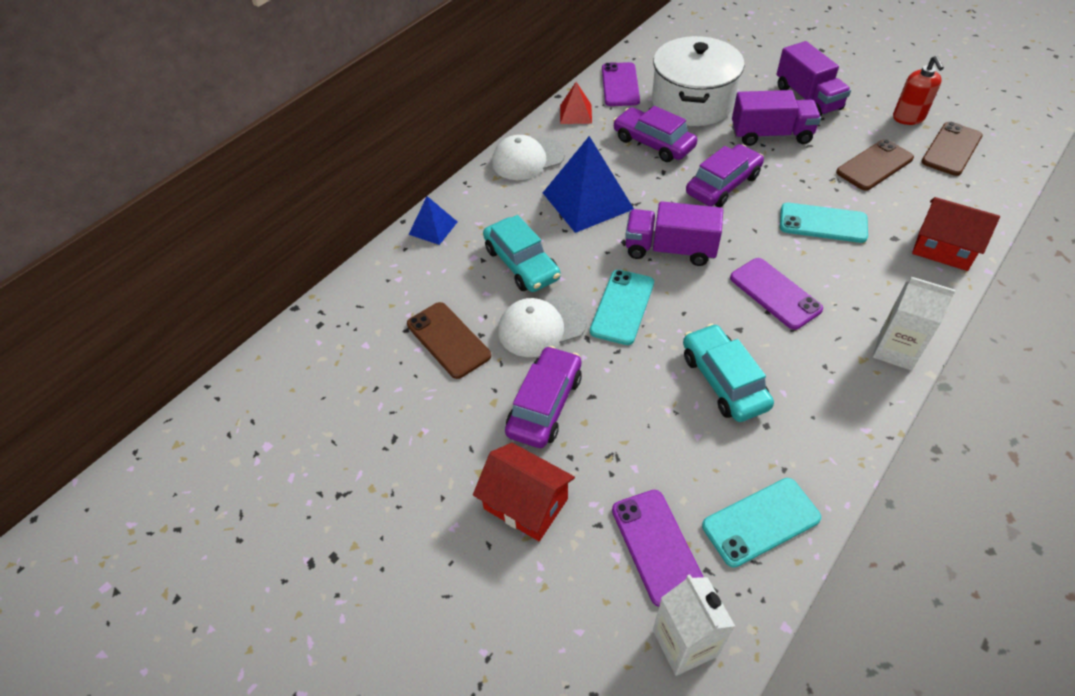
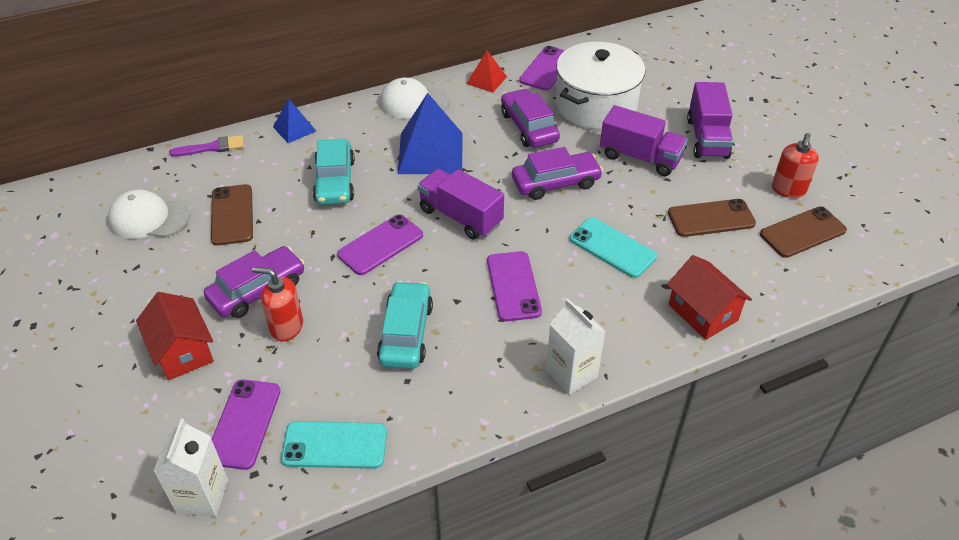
camera: 25 degrees right, 5 degrees down
white cap [498,296,587,357] -> white cap moved to [108,189,190,239]
turquoise phone [590,270,654,345] -> purple phone [337,214,423,275]
none -> purple brush [169,135,244,157]
none -> red soap dispenser [252,267,303,342]

